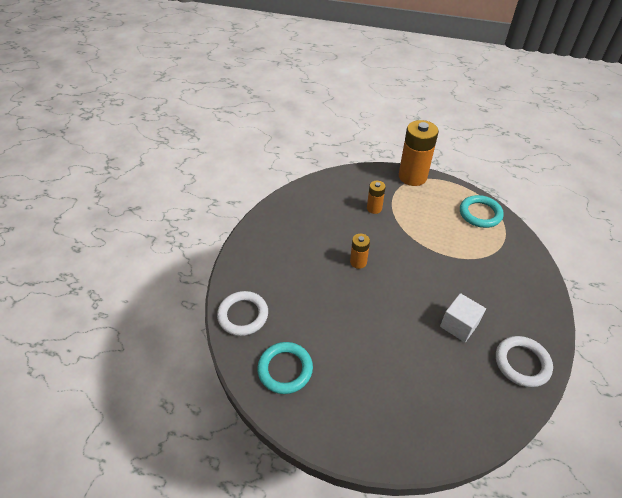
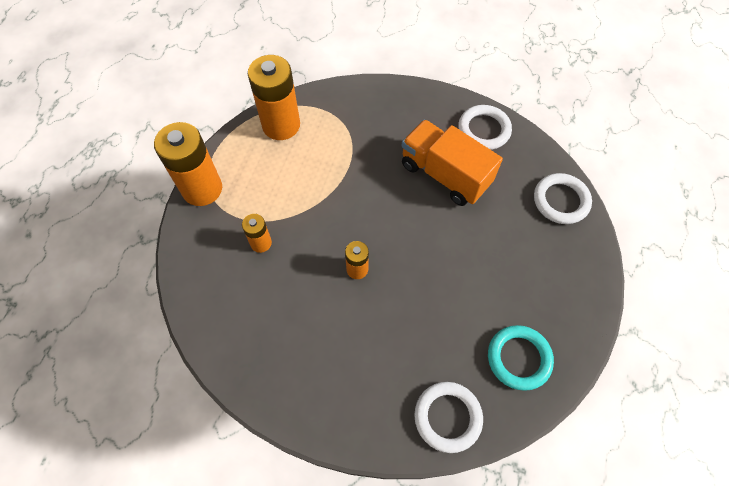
camera: 90 degrees left, 15 degrees up
white cube [440,293,486,342] -> orange truck [402,119,503,206]
turquoise ring [460,195,504,228] -> orange battery [248,55,300,140]
none -> white ring [534,173,592,224]

